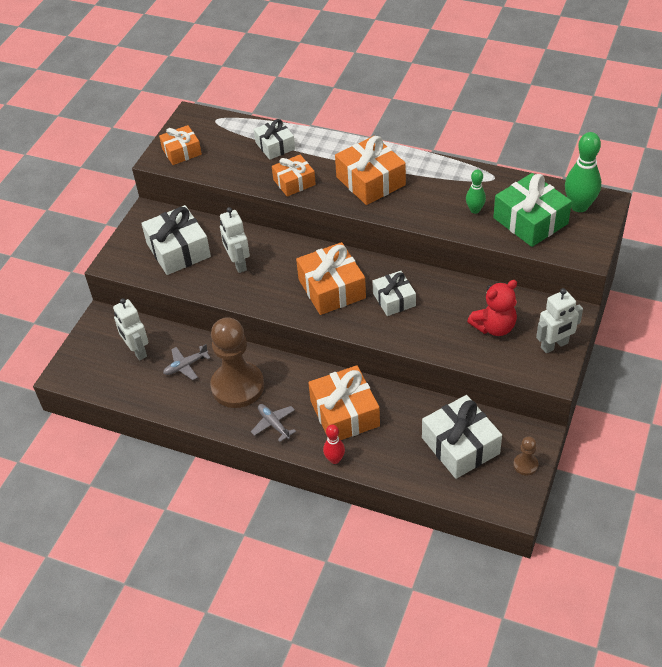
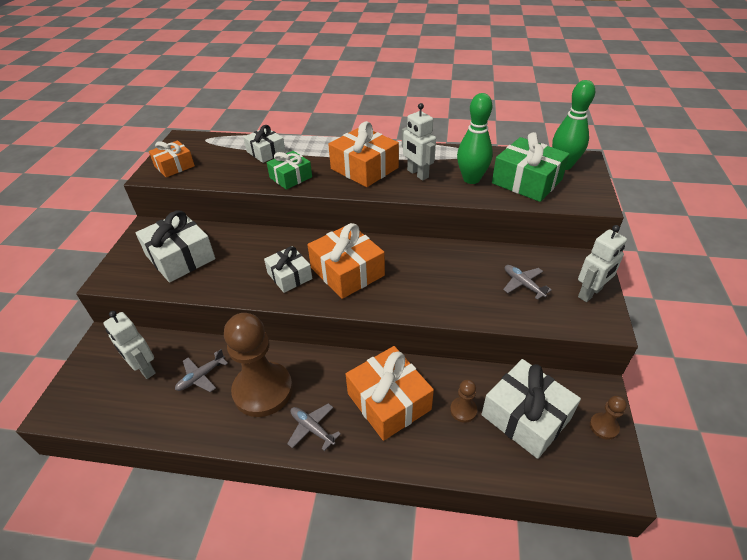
camera: 15 degrees left, 5 degrees down
white robot [220,207,250,273] -> white robot moved to [402,103,436,181]
orange gift [272,155,316,197] -> green gift [267,151,312,190]
red bowling pin [323,425,345,464] -> none
white gift [372,271,416,316] -> white gift moved to [264,246,312,293]
green bowling pin [466,169,486,214] -> green bowling pin [457,93,493,184], size x1.76
red teddy bear [467,280,517,336] -> grey plane [503,265,552,300]
none -> brown pawn [450,380,477,423]

